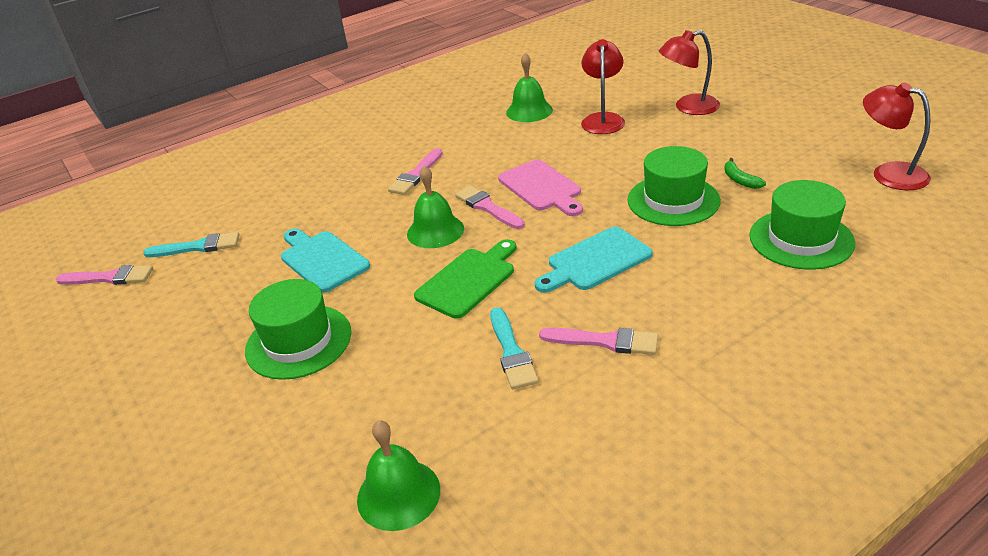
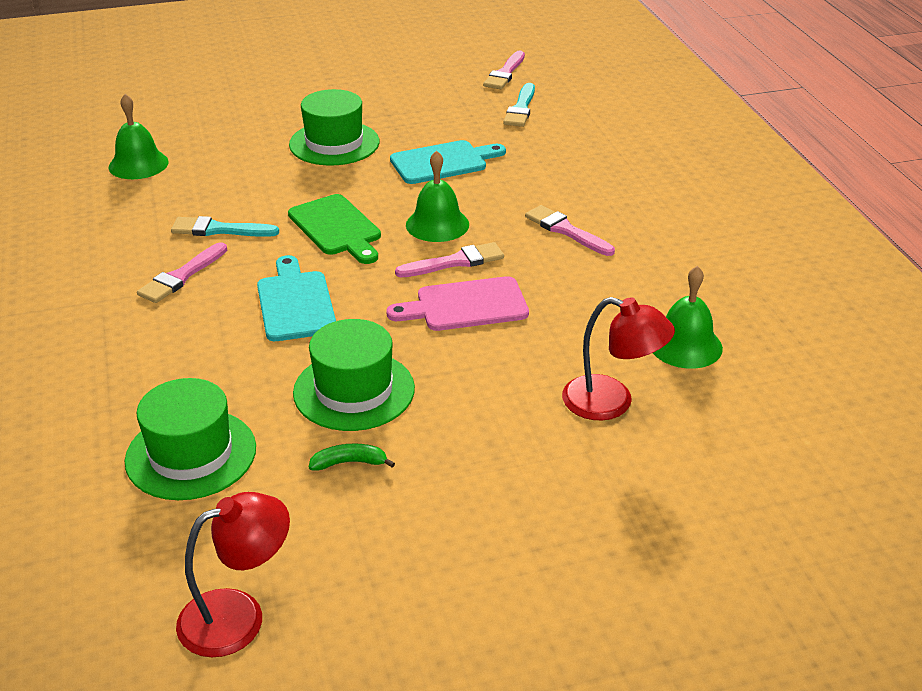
camera: 105 degrees right, 0 degrees up
red lamp [659,30,720,115] -> none

